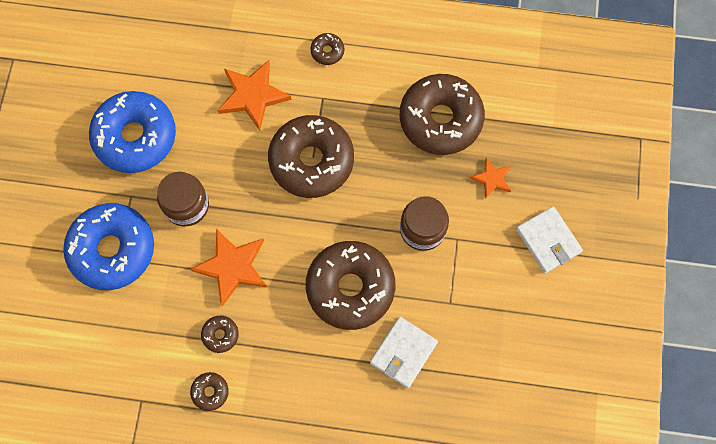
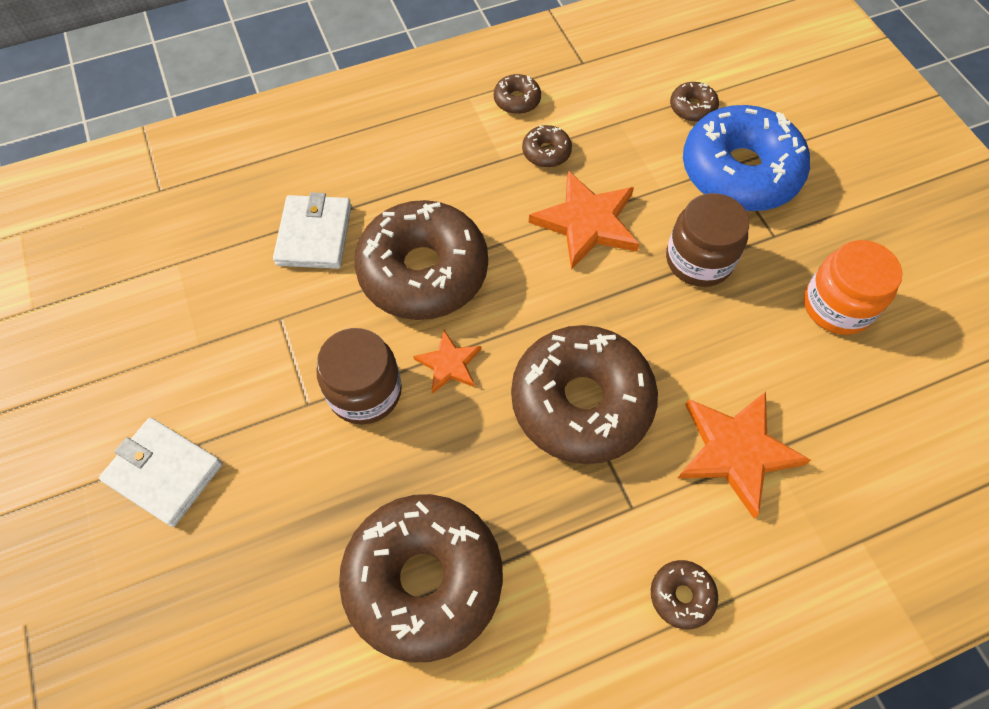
camera: 150 degrees right, 10 degrees down
blue donut [89,91,176,173] -> orange jar [804,240,902,335]
orange star [470,158,511,199] -> orange star moved to [413,330,481,394]
none -> brown donut [670,82,719,122]

